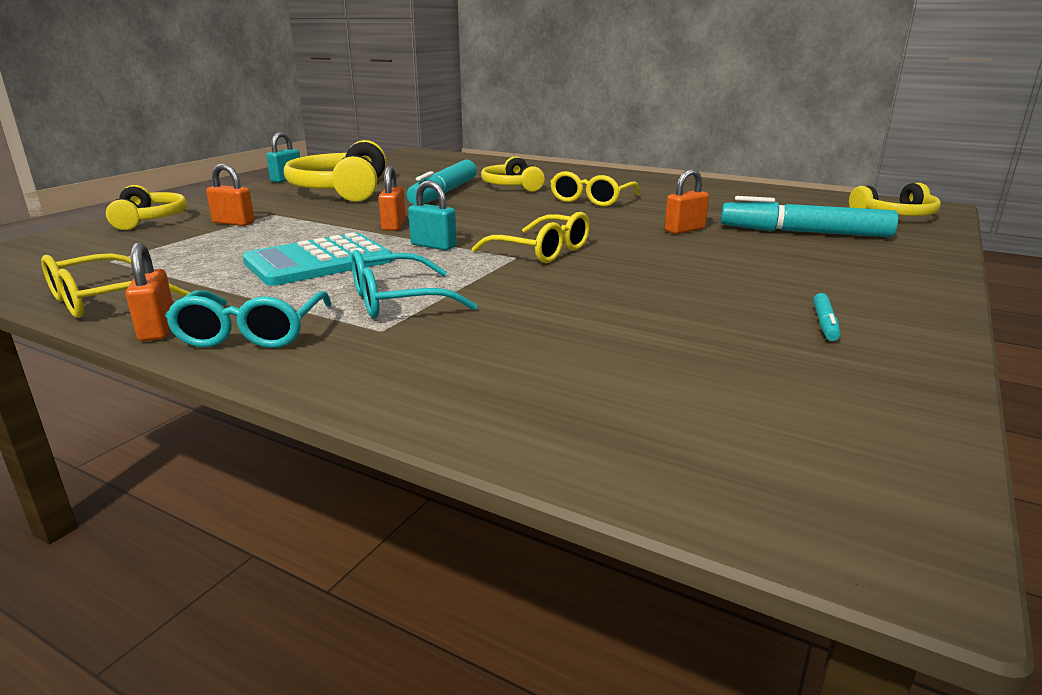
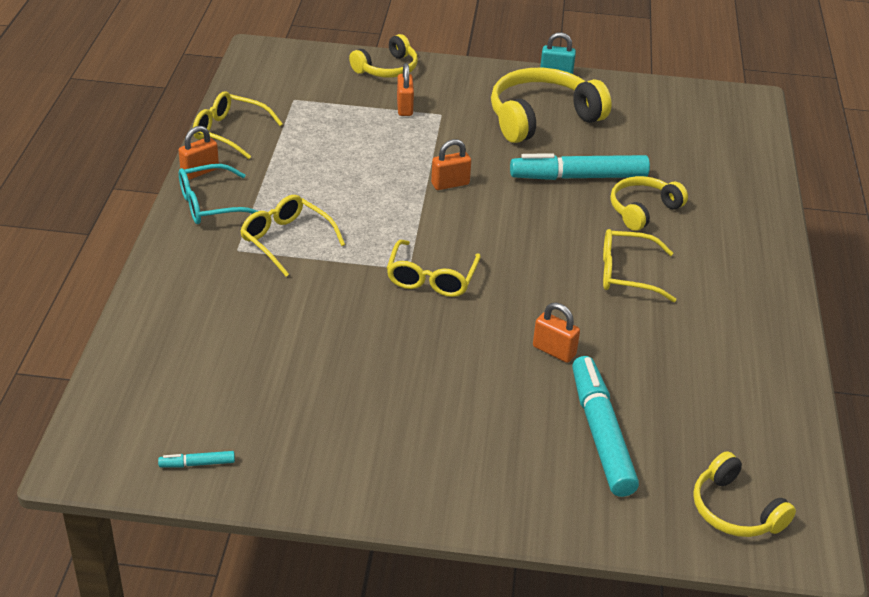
camera: 65 degrees right, 15 degrees up
turquoise calculator [242,232,393,286] -> none
turquoise glasses [351,250,477,318] -> yellow glasses [240,195,345,277]
turquoise padlock [408,180,457,250] -> none
turquoise marker [813,293,840,341] -> turquoise marker moved to [158,451,235,467]

